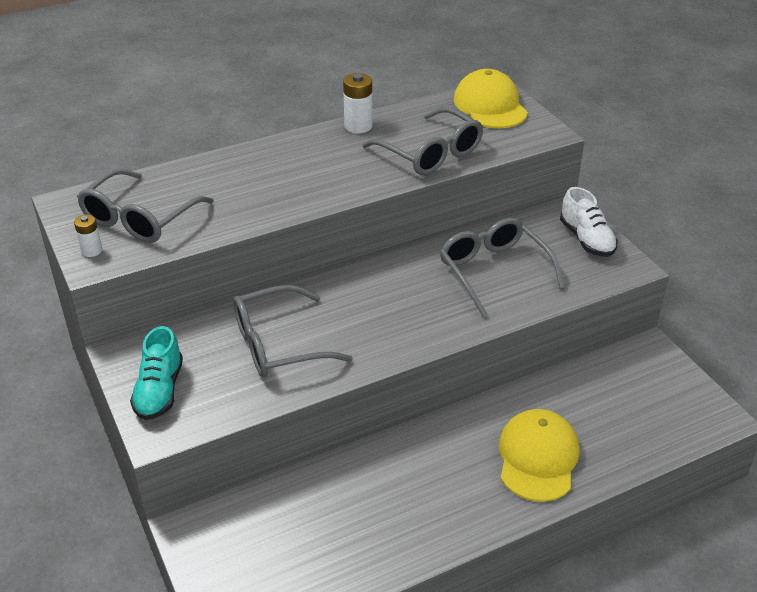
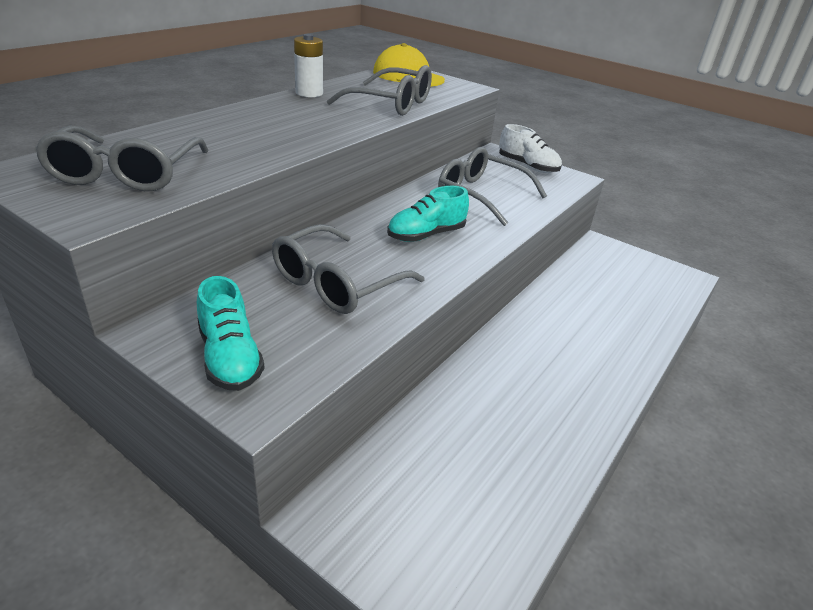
camera: 30 degrees left, 5 degrees down
white battery [74,214,102,257] -> none
yellow cap [499,409,579,502] -> none
none -> turquoise shoe [387,186,469,242]

